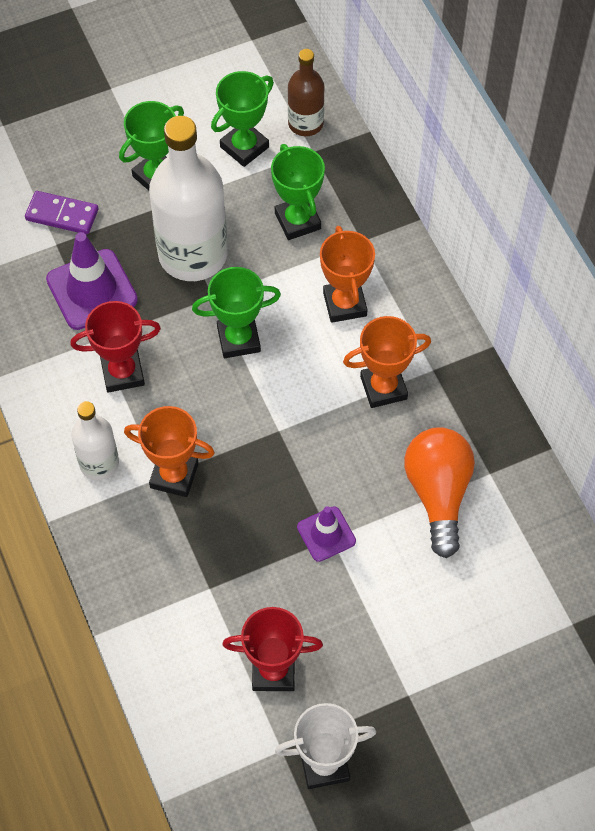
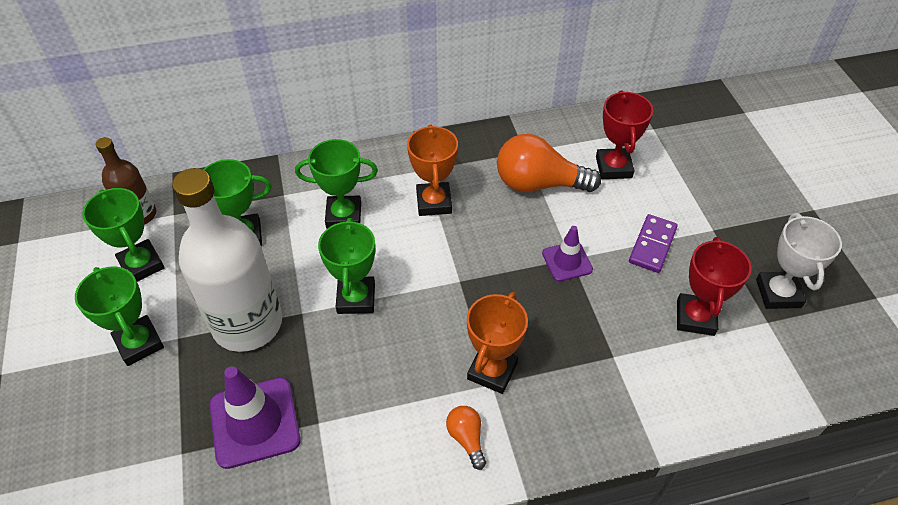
camera: 80 degrees left, 10 degrees down
purple domino [25,191,99,234] -> purple domino moved to [629,214,678,273]
red trophy [70,301,161,393] -> red trophy moved to [596,90,653,179]
white bottle [71,401,119,480] -> orange light bulb [446,406,486,470]
orange trophy [320,226,375,323] -> green trophy [295,139,378,229]

